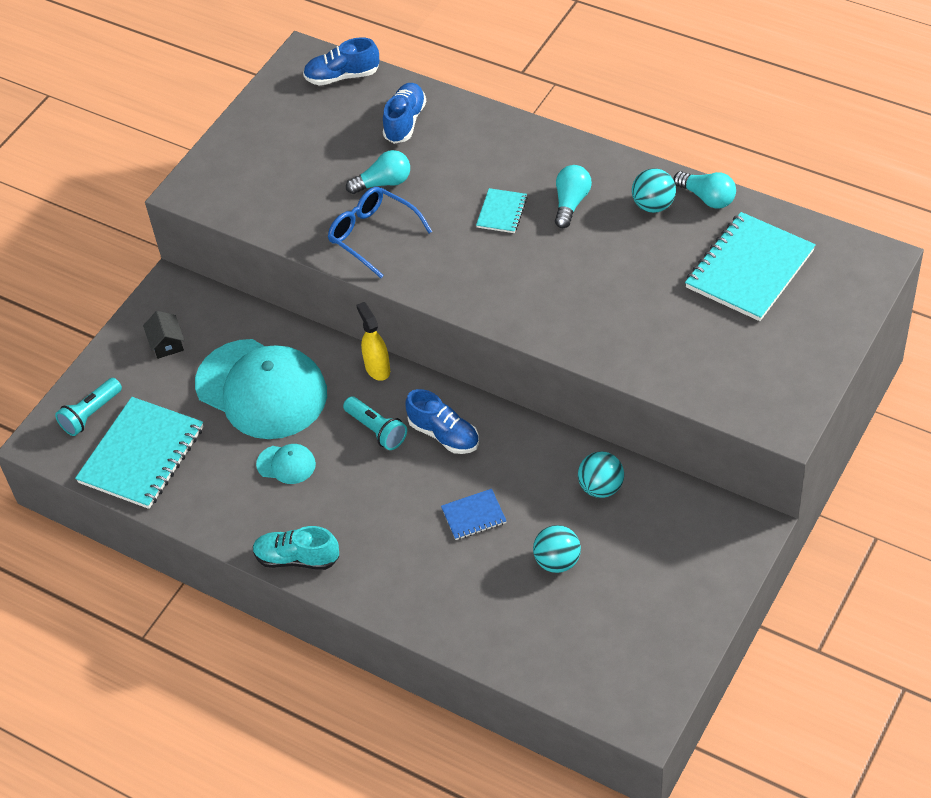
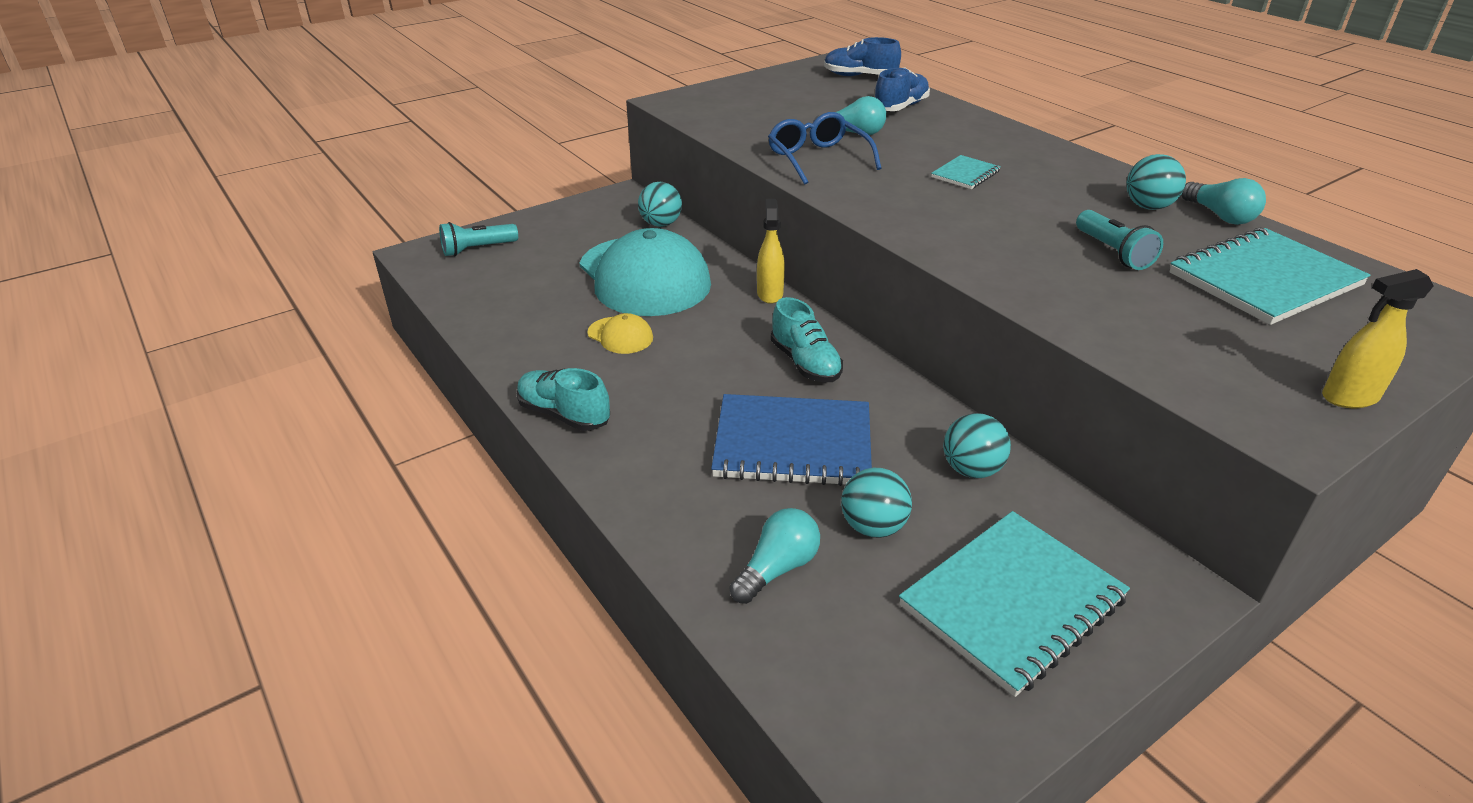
camera: 20 degrees right, 15 degrees down
turquoise notebook [75,397,204,509] -> turquoise notebook moved to [899,511,1130,697]
black house [143,311,184,359] -> none
turquoise cap [256,444,316,484] -> yellow cap [587,313,653,354]
turquoise flashlight [343,397,407,450] -> turquoise flashlight moved to [1076,210,1163,270]
blue shoe [406,389,479,454] -> turquoise shoe [771,297,843,382]
blue notebook [441,489,506,540] -> blue notebook [711,394,872,486], size x2.08
turquoise light bulb [555,165,592,228] -> turquoise light bulb moved to [729,508,820,604]
none -> turquoise ball [638,182,682,227]
none -> yellow spray bottle [1322,269,1434,408]

